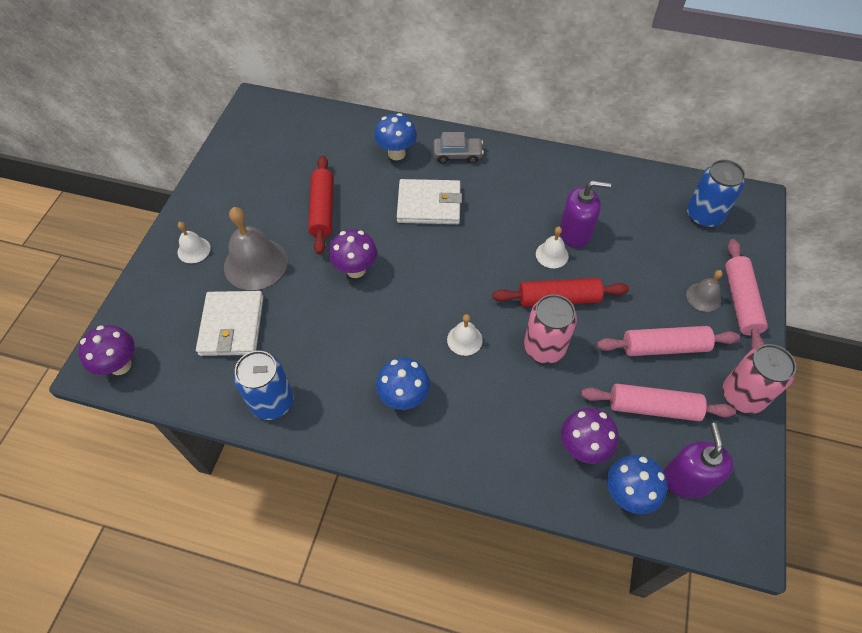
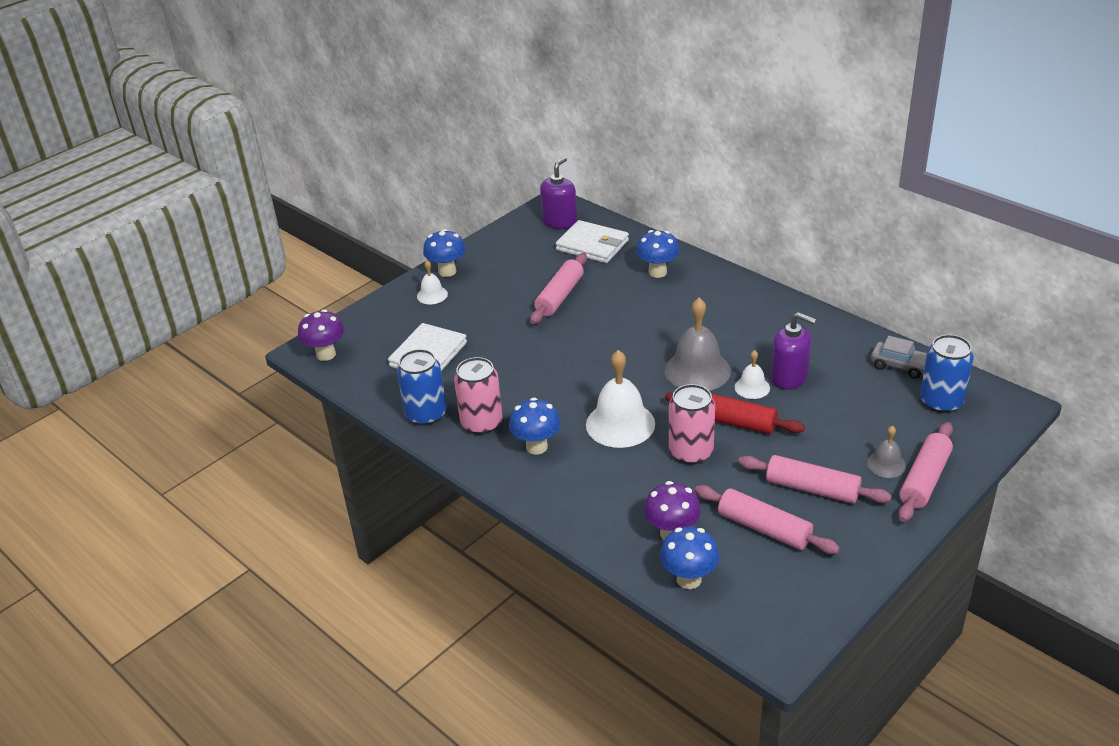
camera: 30 degrees right, 20 degrees down
grey bell [224,207,288,290] -> grey bell moved to [664,298,731,391]
red rolling pin [308,155,333,254] -> pink rolling pin [530,253,587,324]
purple mushroom [329,229,377,278] -> none
white wallet [397,179,462,224] -> white wallet moved to [556,220,629,263]
grey car [433,132,484,164] -> grey car moved to [871,336,927,379]
white bell [447,314,483,356] -> white bell [586,350,655,448], size x1.92
purple soap dispenser [664,423,734,499] -> purple soap dispenser moved to [540,157,577,229]
pink can [723,344,796,414] -> pink can moved to [454,357,503,435]
none -> blue mushroom [423,229,466,277]

